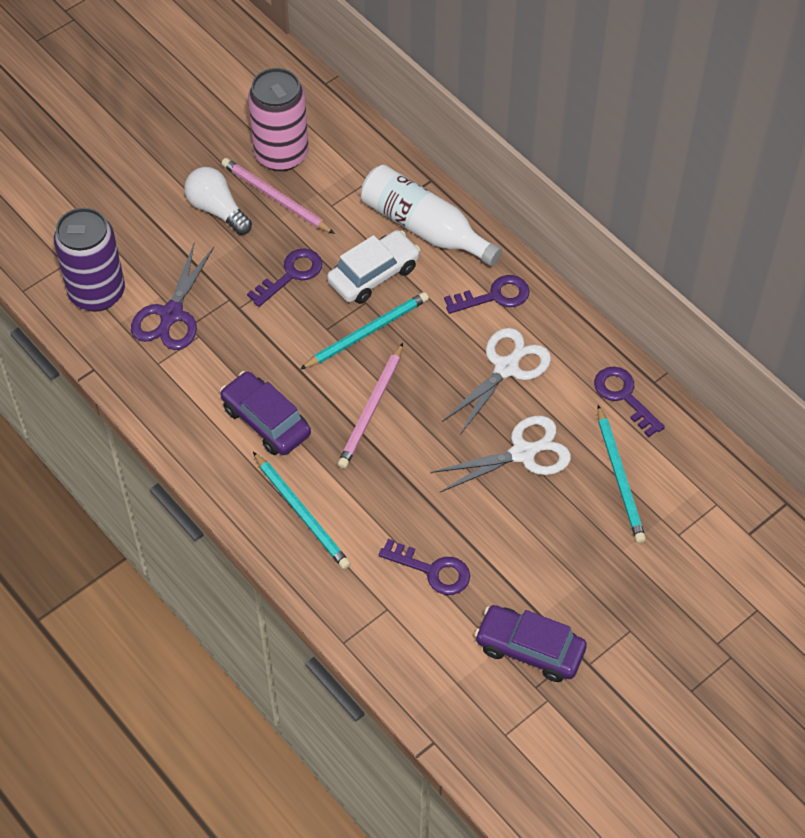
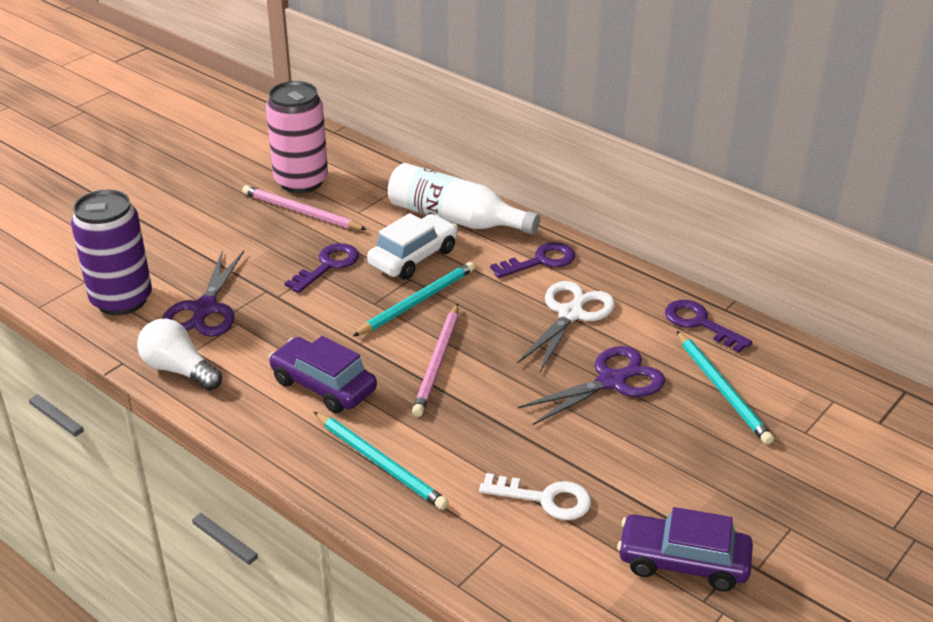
camera: 10 degrees left, 20 degrees down
white light bulb [184,167,252,235] -> white light bulb moved to [137,319,222,391]
purple key [379,539,470,595] -> white key [479,473,591,520]
white scissors [431,416,571,492] -> purple scissors [518,346,665,425]

